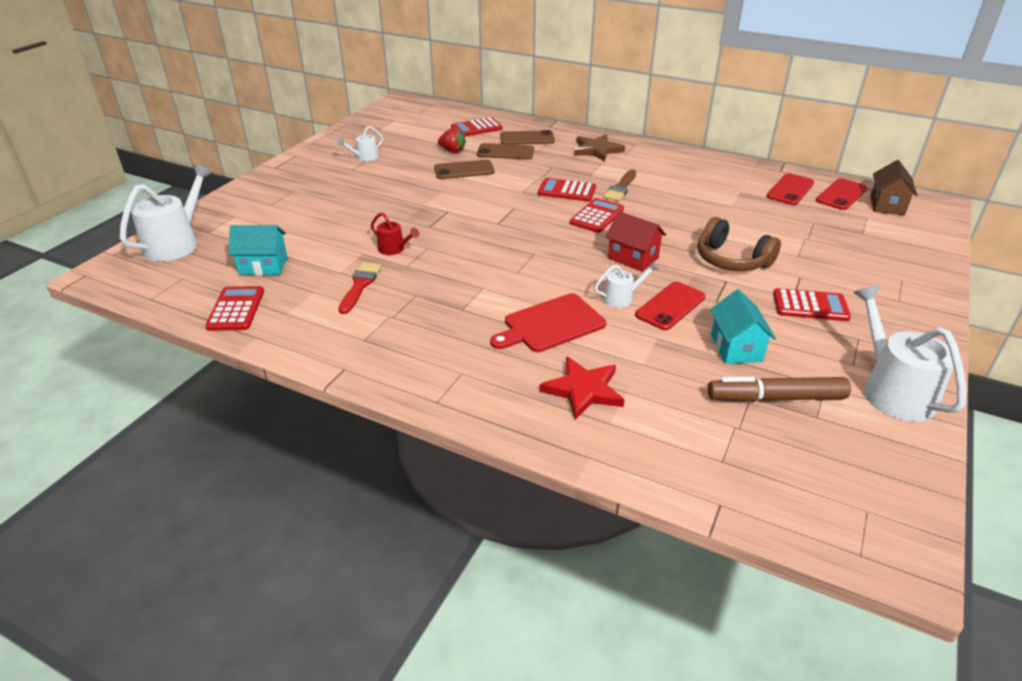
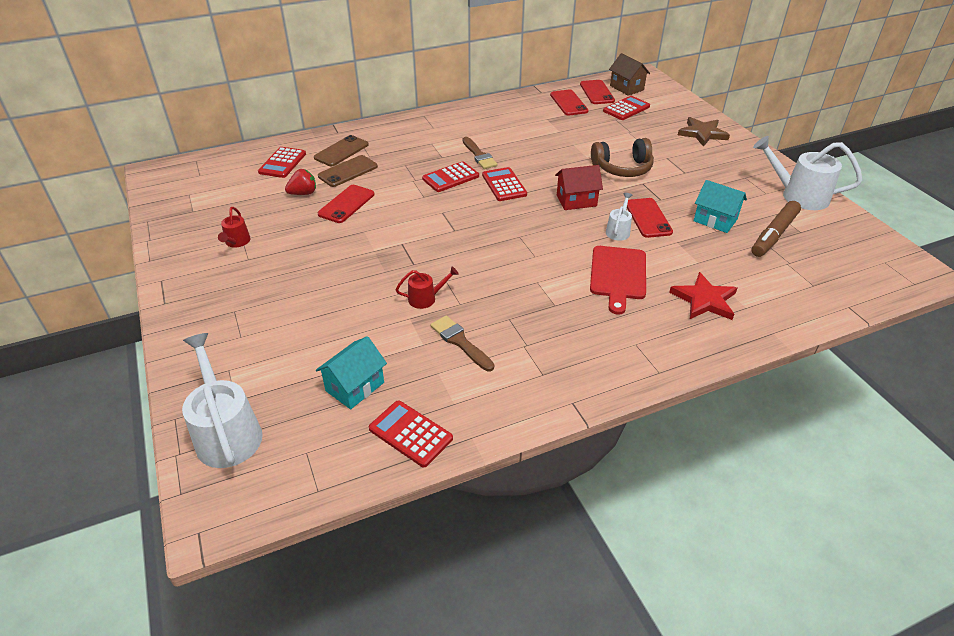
camera: 50 degrees left, 5 degrees up
white watering can [337,126,383,161] -> red watering can [218,207,251,248]
red brush [338,262,381,314] -> brown brush [431,315,494,371]
brown phone [434,160,495,179] -> red phone [318,185,375,223]
brown star [574,134,625,162] -> brown star moved to [678,117,730,146]
red calculator [773,288,851,321] -> red calculator moved to [603,96,650,120]

